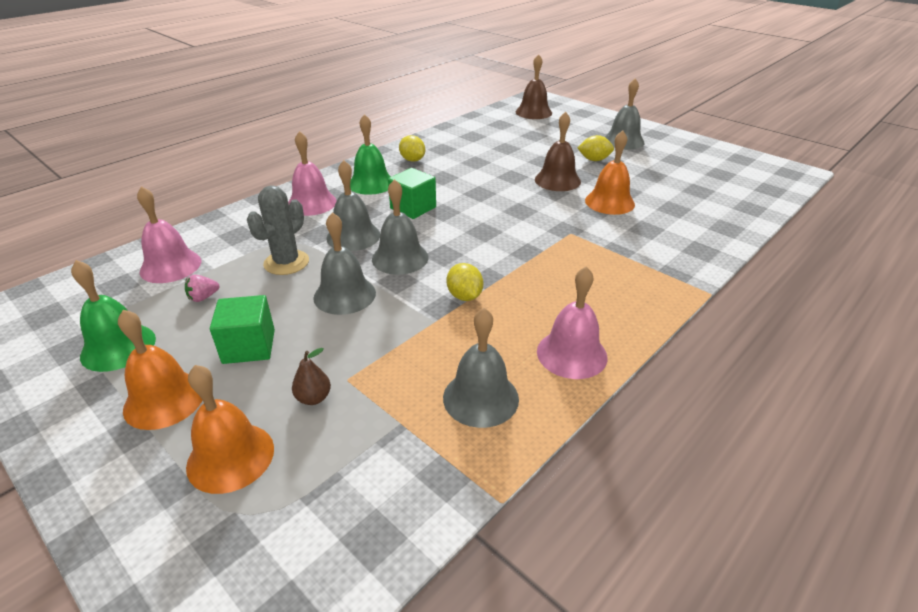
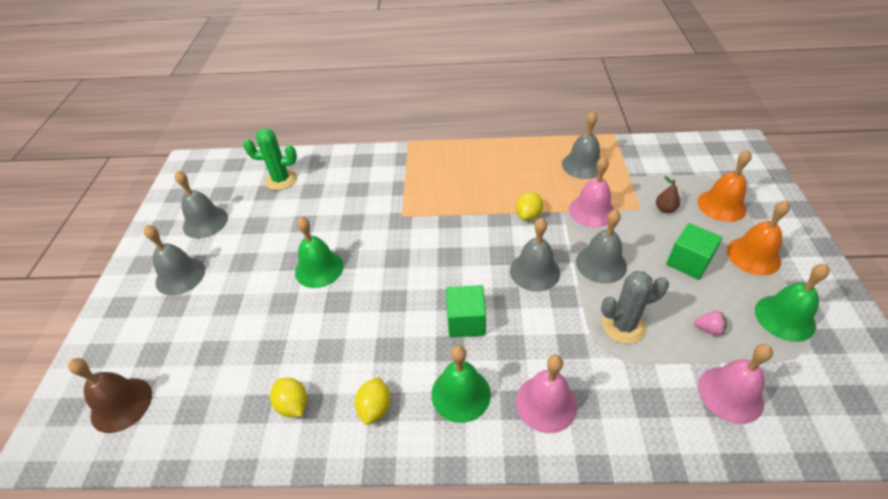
camera: 130 degrees left, 10 degrees up
grey bell [326,160,380,251] -> grey bell moved to [175,170,228,238]
brown bell [535,112,581,191] -> green bell [295,217,344,288]
pink bell [537,266,607,379] -> pink bell moved to [569,156,615,227]
yellow lemon [577,135,614,161] -> yellow lemon moved to [270,378,308,417]
orange bell [585,130,635,215] -> none
none -> green cactus [243,129,297,190]

